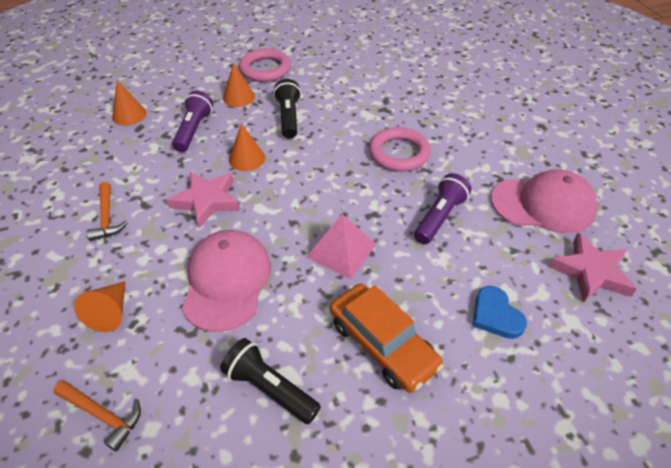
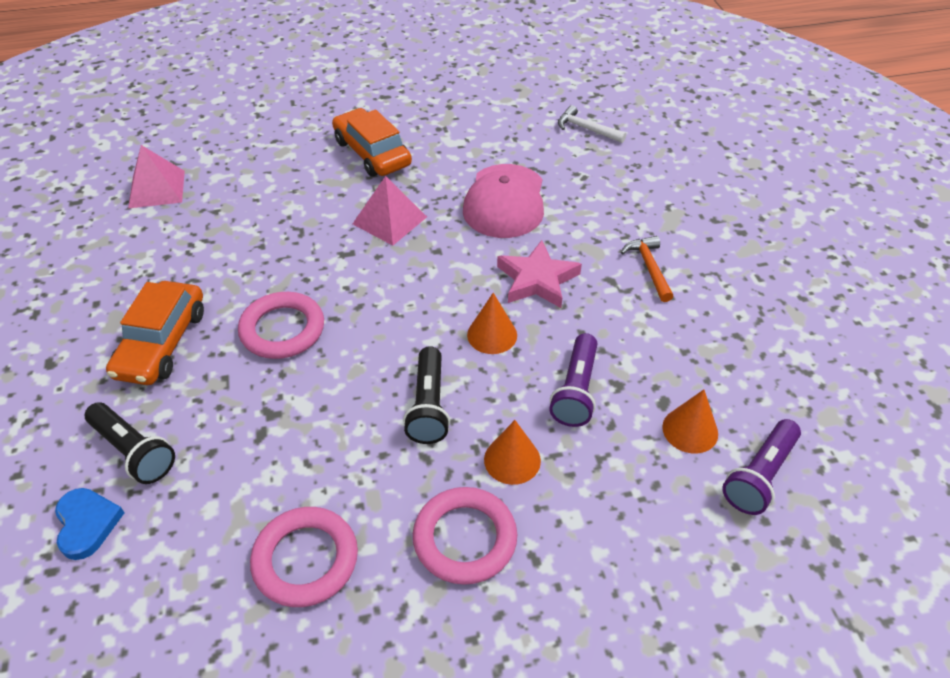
camera: 175 degrees left, 0 degrees up
orange hammer [53,380,141,452] -> white hammer [558,105,626,143]
orange cone [74,281,125,332] -> none
black flashlight [220,338,321,424] -> black flashlight moved to [85,403,175,484]
purple flashlight [414,173,472,244] -> purple flashlight moved to [722,419,801,515]
blue heart [473,286,527,339] -> blue heart moved to [55,488,124,560]
pink cap [491,169,598,233] -> none
pink star [549,233,637,303] -> pink pyramid [128,145,185,209]
none -> orange car [106,281,204,385]
none -> pink ring [250,507,358,607]

